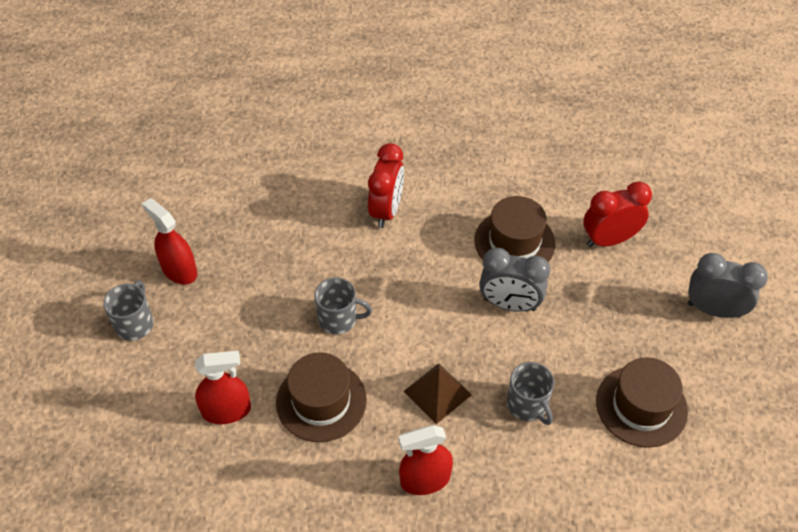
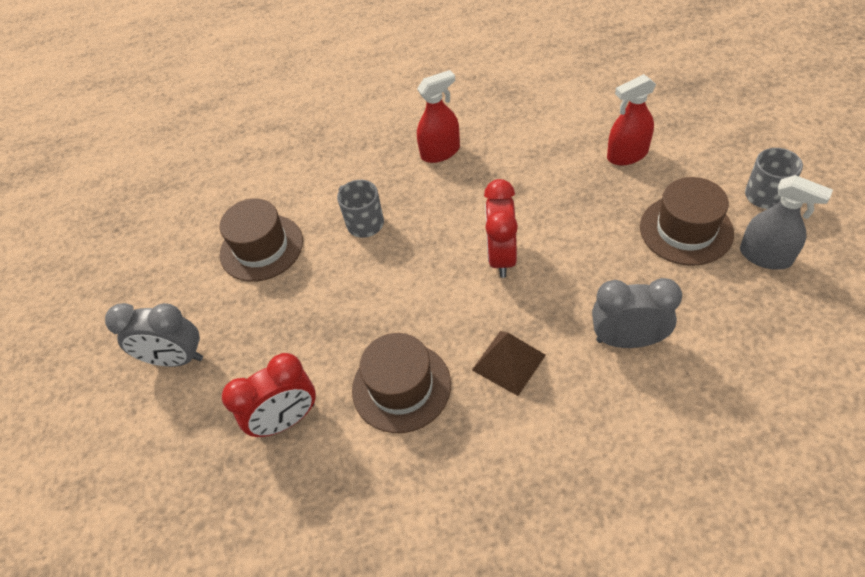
camera: 175 degrees right, 0 degrees up
red spray bottle [142,198,197,285] -> grey spray bottle [740,175,833,270]
brown hat [276,352,367,442] -> brown hat moved to [640,177,734,265]
grey mug [314,277,372,334] -> none
red clock [368,143,404,228] -> red clock moved to [484,179,518,278]
brown pyramid [403,363,472,424] -> brown pyramid moved to [472,331,546,396]
grey clock [479,248,550,312] -> grey clock moved to [592,278,682,348]

